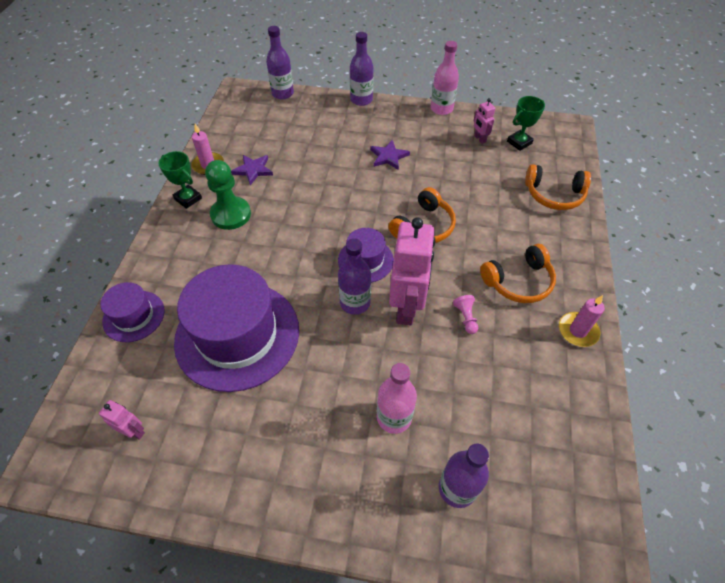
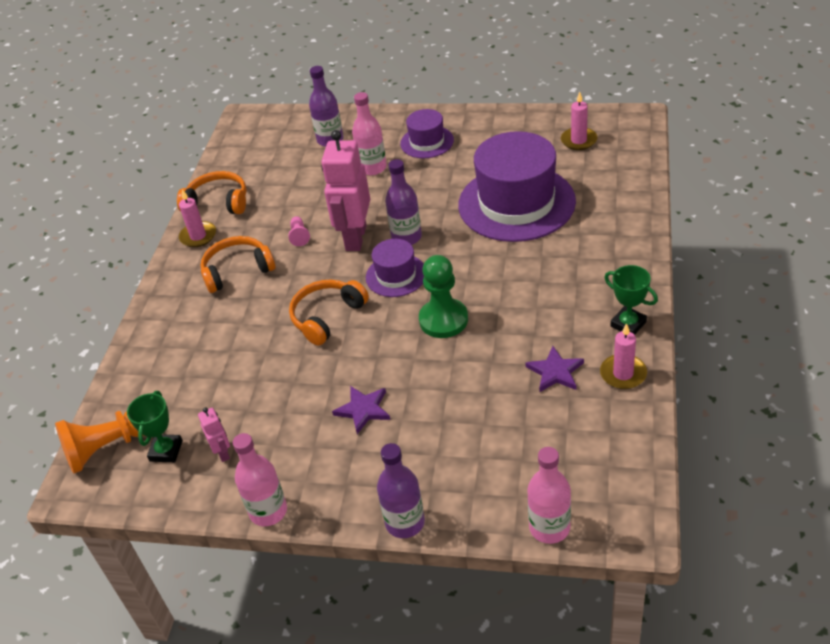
camera: 175 degrees left, 10 degrees down
pink robot [99,400,145,440] -> pink candle [561,91,597,150]
purple hat [100,282,165,342] -> purple hat moved to [400,109,454,158]
green pawn [205,160,251,230] -> green pawn moved to [419,255,468,338]
purple bottle [266,26,294,100] -> pink bottle [527,447,571,544]
green trophy [507,96,545,151] -> green trophy turned 45 degrees counterclockwise [127,391,183,462]
orange headphones [525,164,591,210] -> orange headphones moved to [177,171,247,214]
none -> orange pawn [55,411,144,474]

